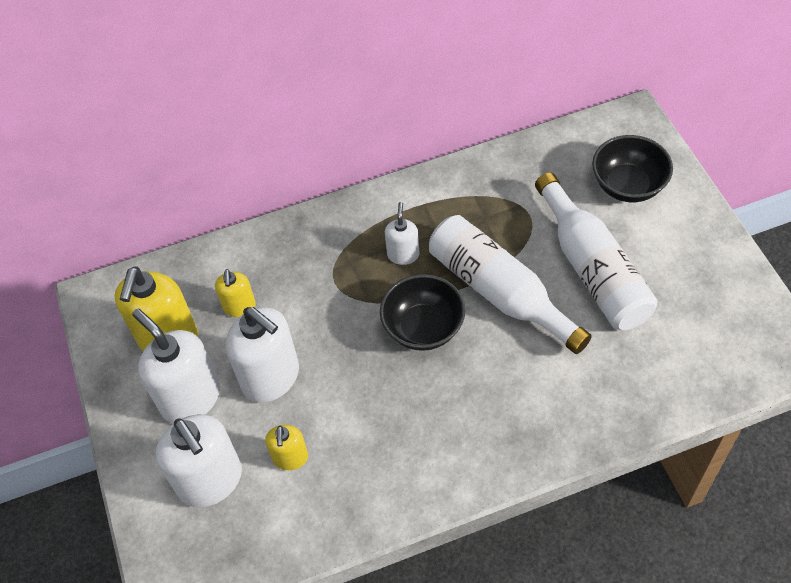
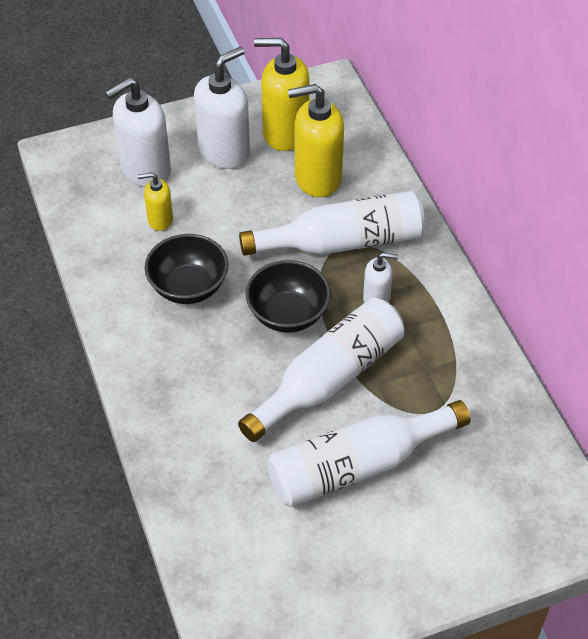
camera: 85 degrees right, 5 degrees down
yellow soap dispenser [215,269,256,317] -> yellow soap dispenser [288,84,344,197], size x1.89
white soap dispenser [225,307,299,403] -> none
black bowl [592,135,673,202] -> black bowl moved to [145,234,229,304]
none -> white bottle [239,191,425,256]

